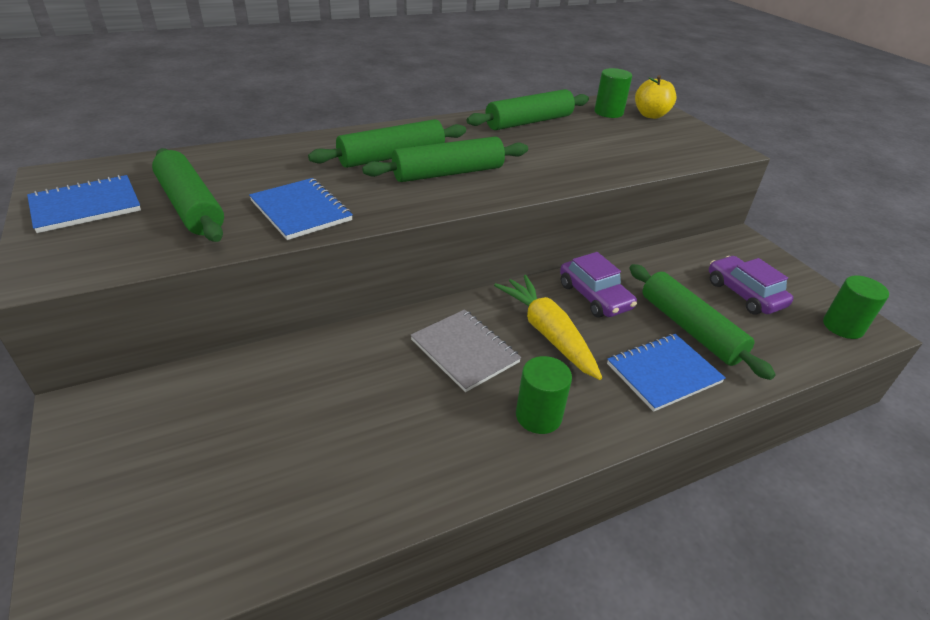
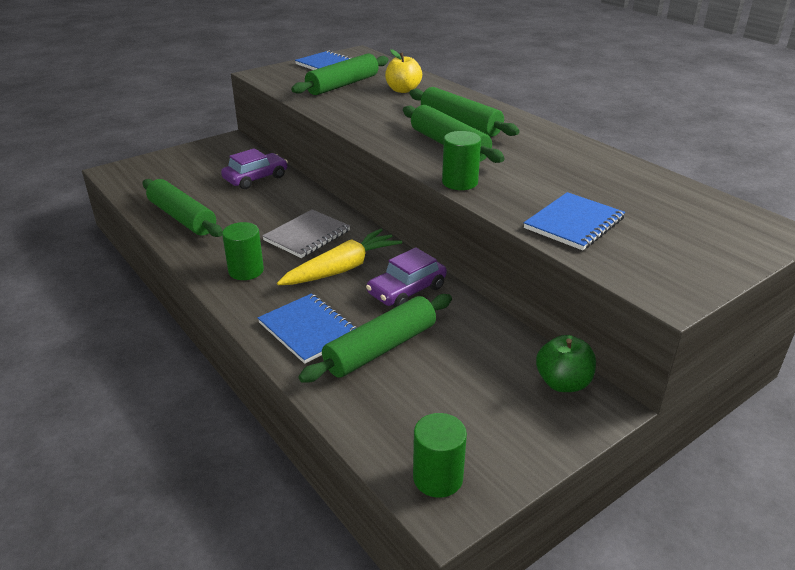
camera: 80 degrees right, 5 degrees down
blue notebook [249,178,353,240] -> blue notebook moved to [524,192,625,250]
green rolling pin [467,89,589,130] -> green rolling pin moved to [143,179,223,237]
green cylinder [595,68,632,118] -> green cylinder moved to [442,131,481,190]
yellow apple [635,75,676,119] -> yellow apple moved to [385,49,422,93]
purple car [709,256,793,315] -> purple car moved to [221,148,288,189]
none -> green apple [536,335,596,392]

